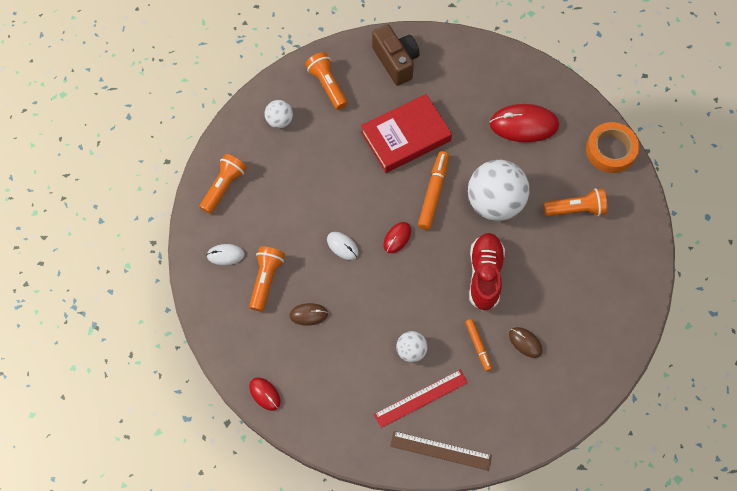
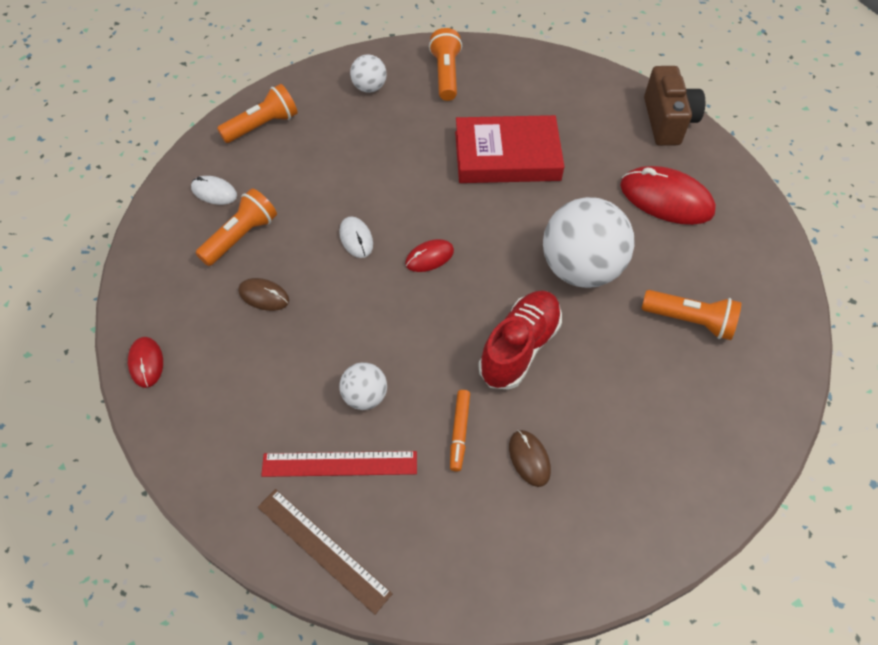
camera: 25 degrees right, 10 degrees down
brown camera [372,24,420,86] -> brown camera moved to [644,66,705,146]
orange marker [418,151,449,230] -> none
orange tape [586,122,639,173] -> none

